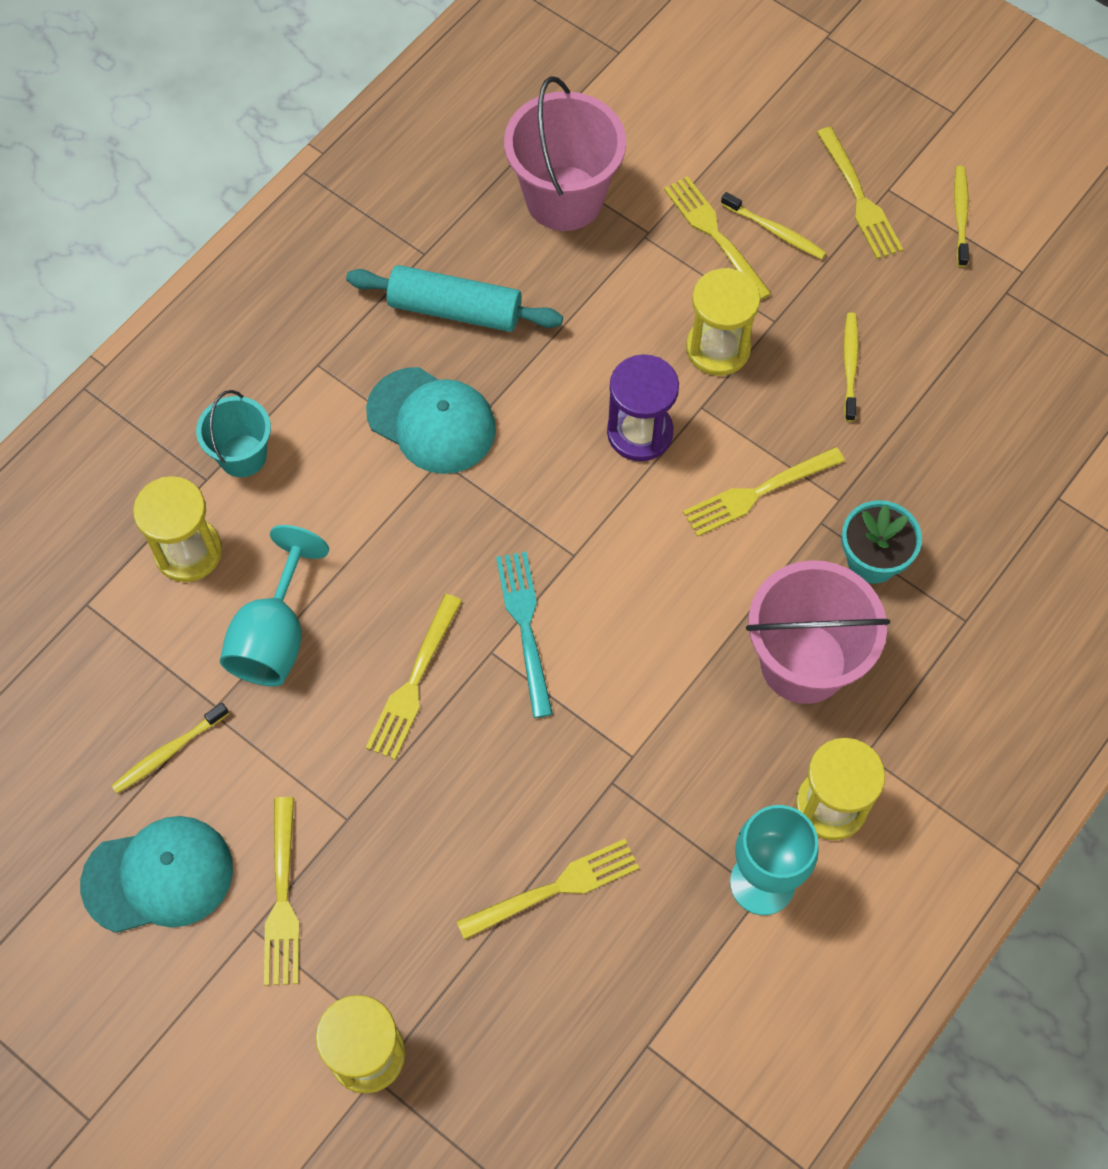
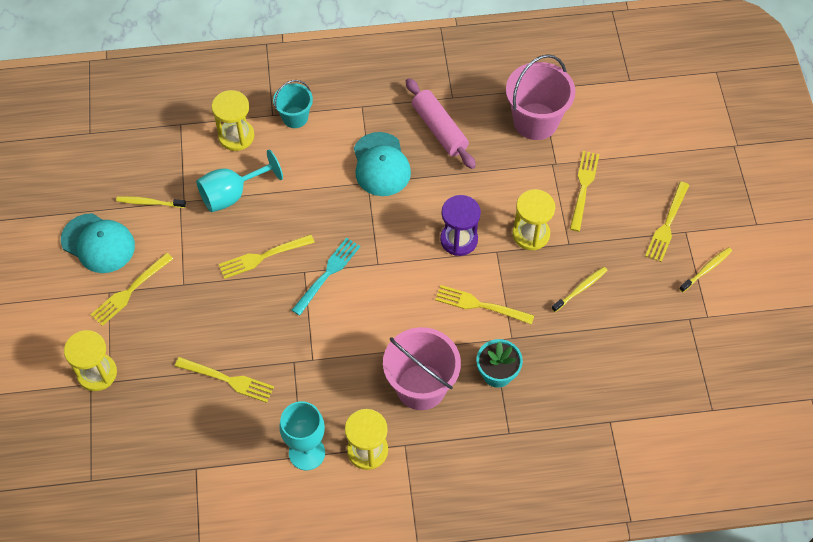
camera: 45 degrees right, 5 degrees down
turquoise rolling pin [346,265,563,332] -> pink rolling pin [406,78,476,169]
yellow toothbrush [721,192,826,259] -> none

